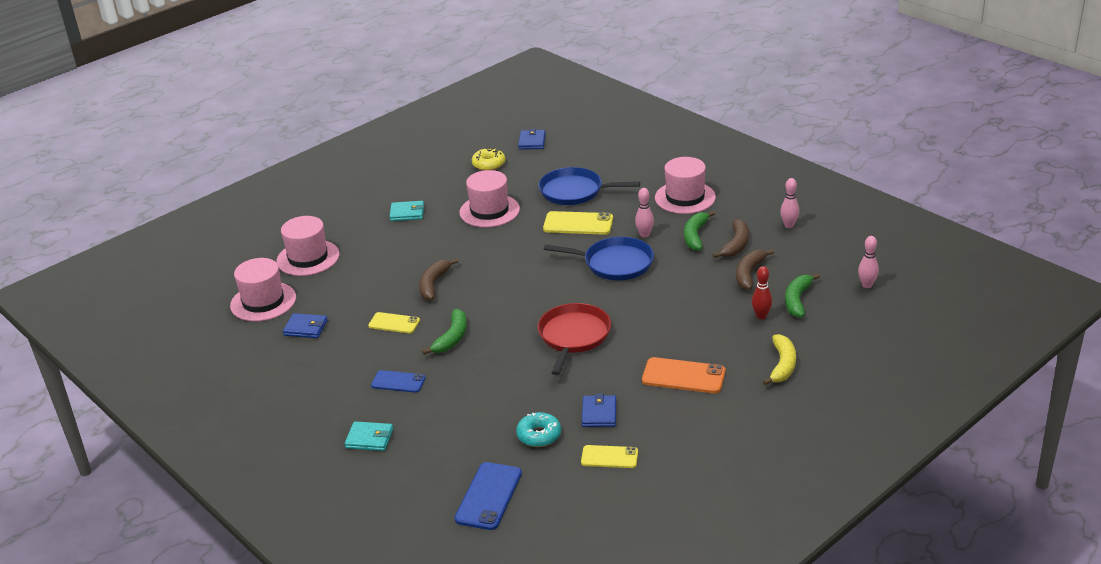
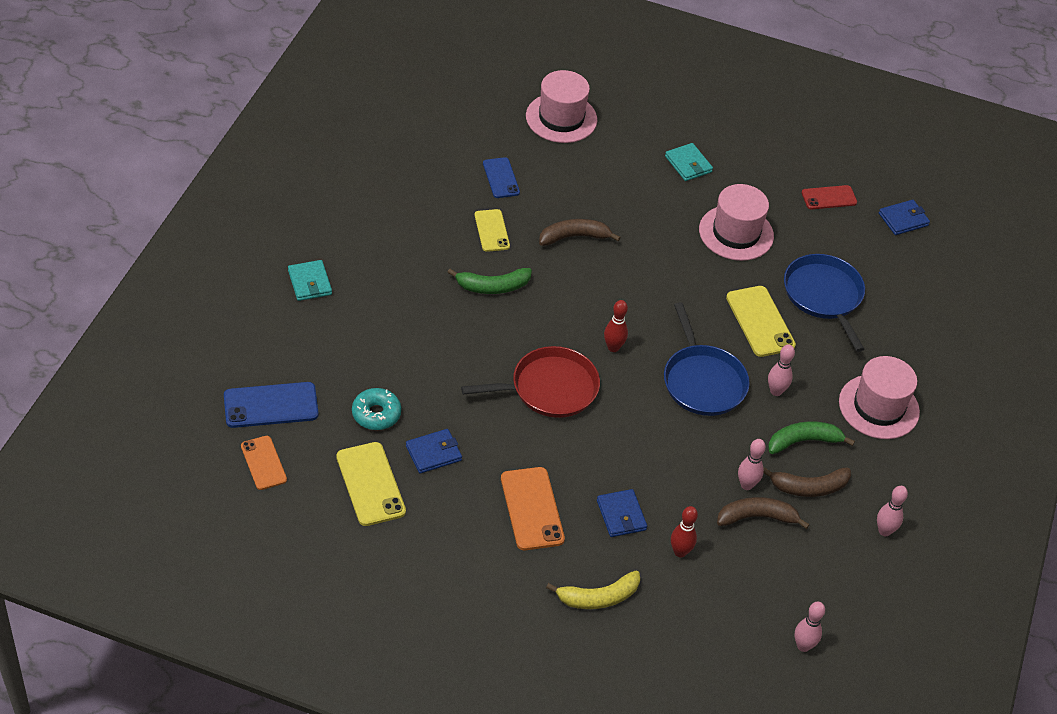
camera: 55 degrees right, 15 degrees up
pink hat [230,258,296,321] -> none
blue wallet [283,313,328,338] -> blue wallet moved to [597,489,647,537]
blue phone [371,370,426,393] -> blue phone moved to [483,157,520,198]
yellow donut [472,147,505,171] -> red phone [801,185,857,209]
yellow phone [581,445,638,468] -> yellow phone [336,442,406,526], size x1.53
green banana [785,273,820,318] -> none
none -> orange phone [241,436,287,490]
none -> red bowling pin [604,300,628,352]
none -> pink bowling pin [738,439,766,490]

